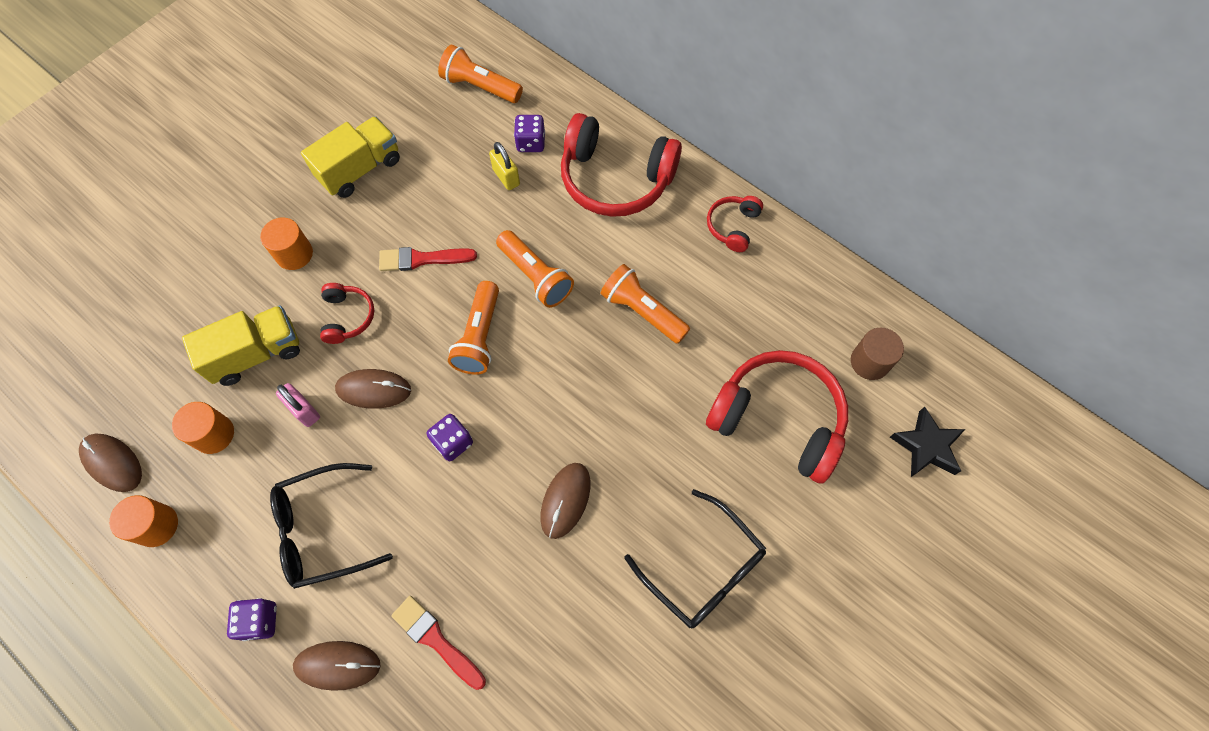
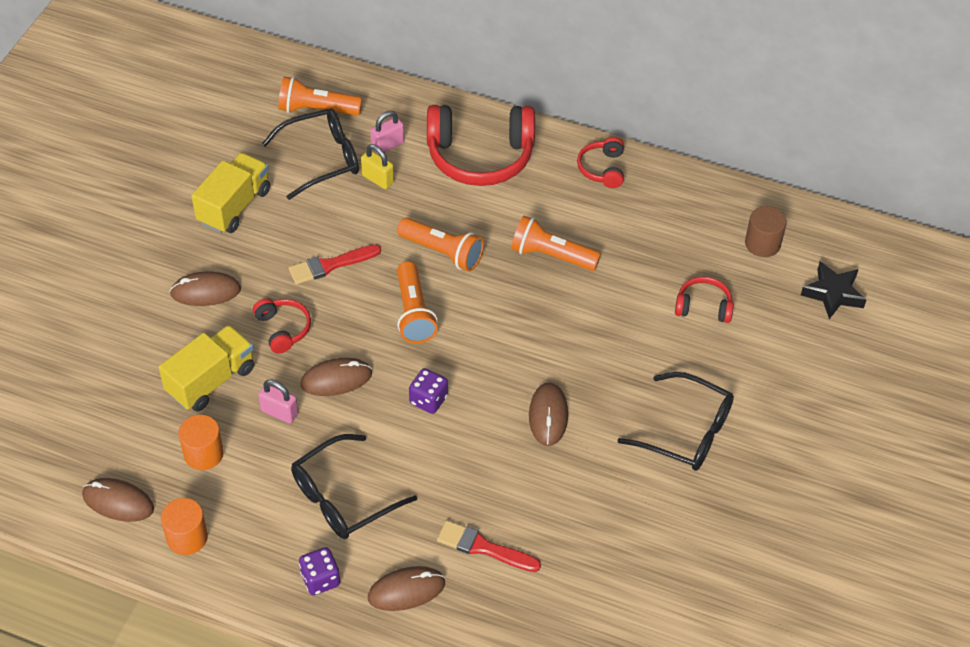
camera: 20 degrees left, 15 degrees down
orange cylinder [260,217,313,270] -> brown mouse [169,271,241,306]
purple dice [514,115,545,152] -> pink padlock [371,111,404,155]
red headphones [706,350,848,484] -> red headphones [675,277,734,323], size x0.49
none -> black glasses [262,108,359,200]

